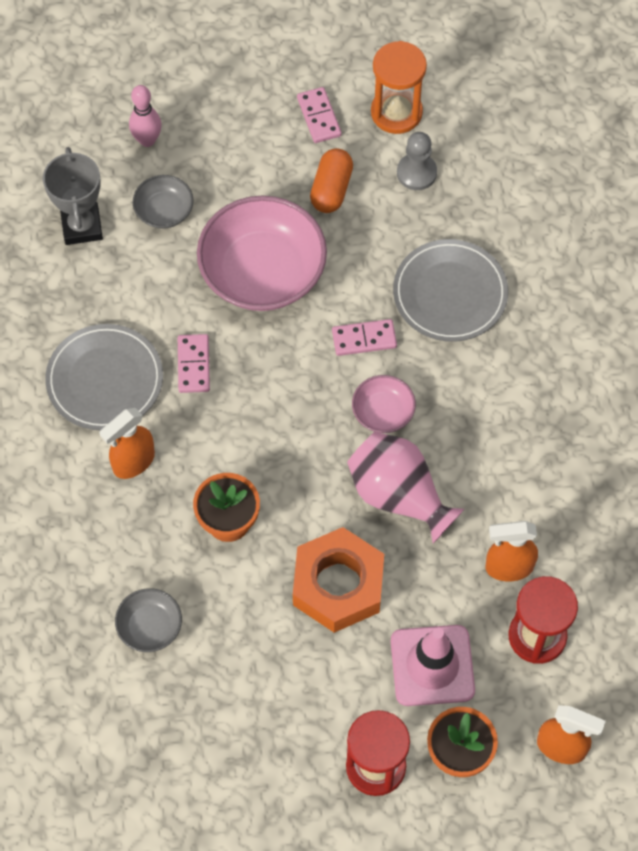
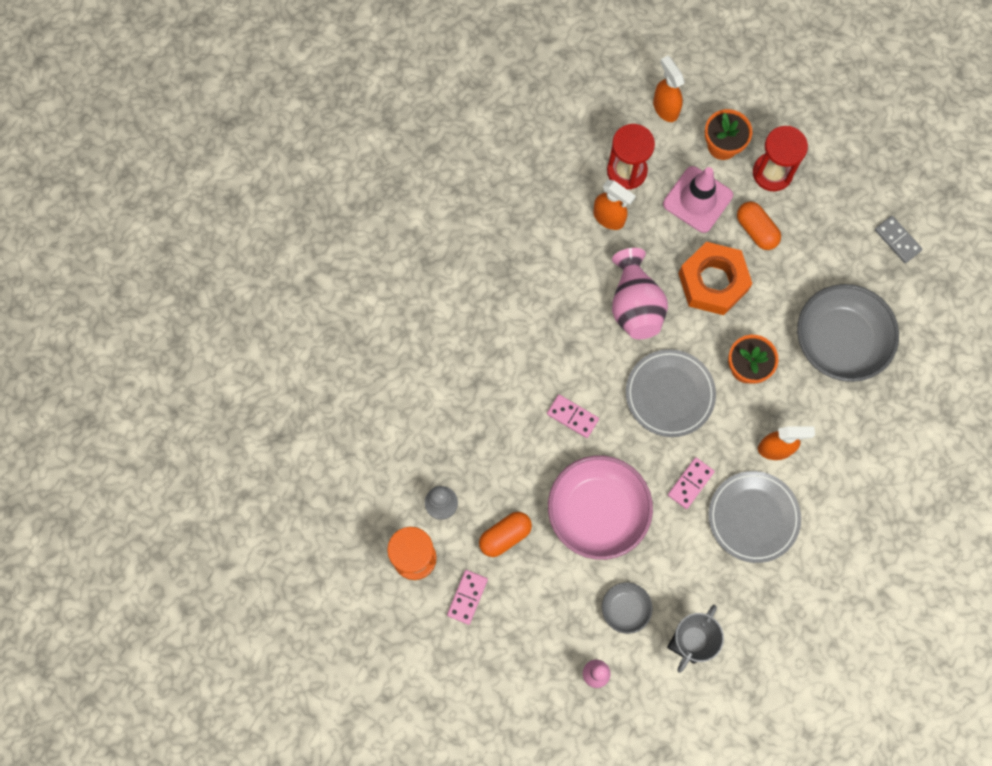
camera: 140 degrees left, 10 degrees up
grey bowl [115,588,182,652] -> grey bowl [797,284,899,382], size x2.08
pink bowl [352,375,416,433] -> none
grey plate [393,239,508,342] -> grey plate moved to [626,349,716,437]
none -> orange capsule [737,202,781,250]
none -> grey domino [875,216,923,263]

